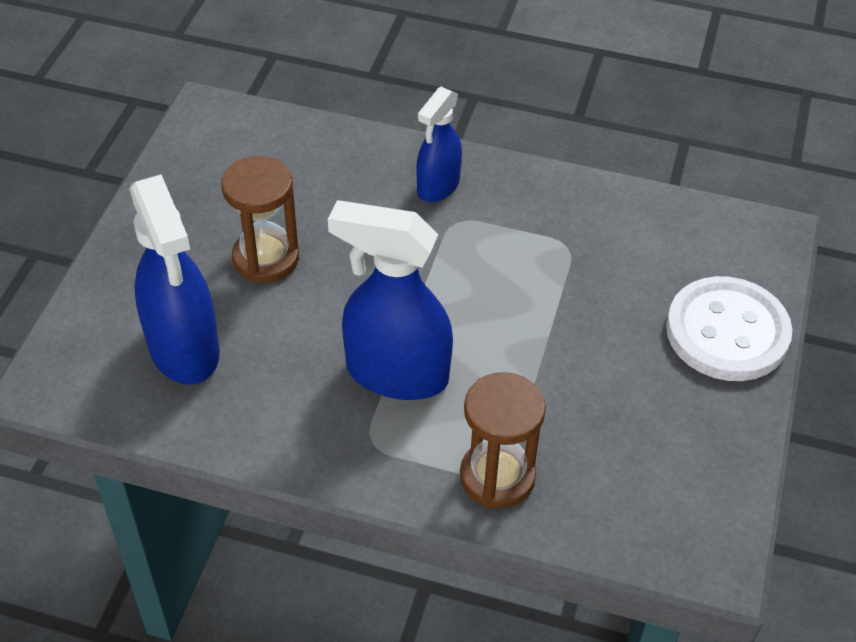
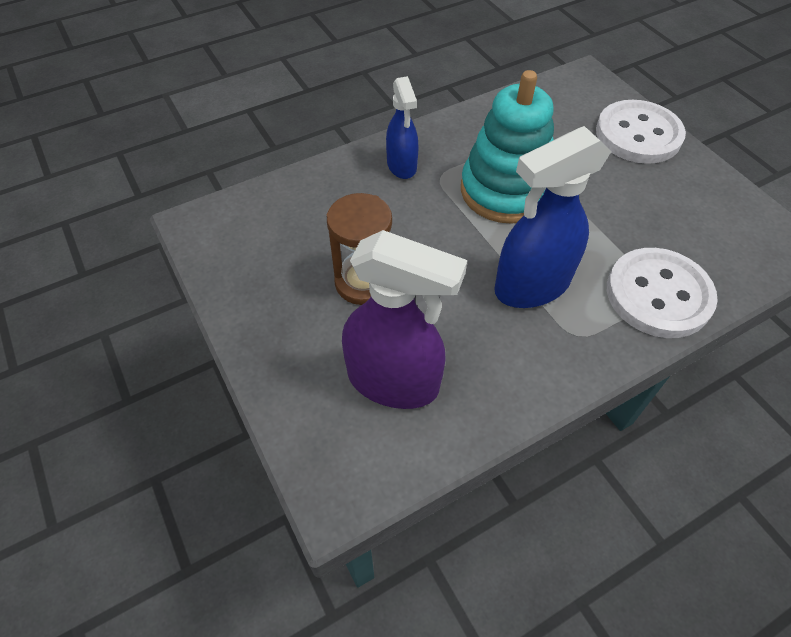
camera: 45 degrees left, 5 degrees up
blue spray bottle [130,174,220,385] -> purple spray bottle [342,230,467,409]
brown hourglass [460,372,546,508] -> white button [607,248,718,338]
none -> turquoise stacking toy [461,70,554,224]

